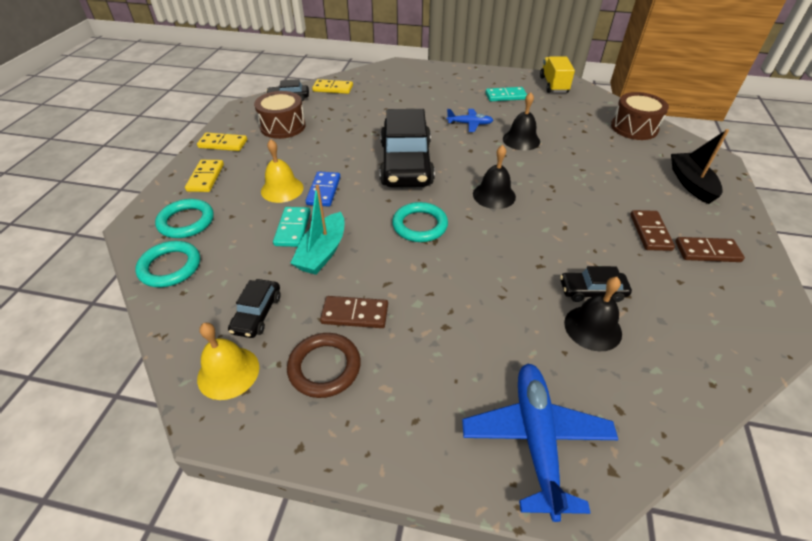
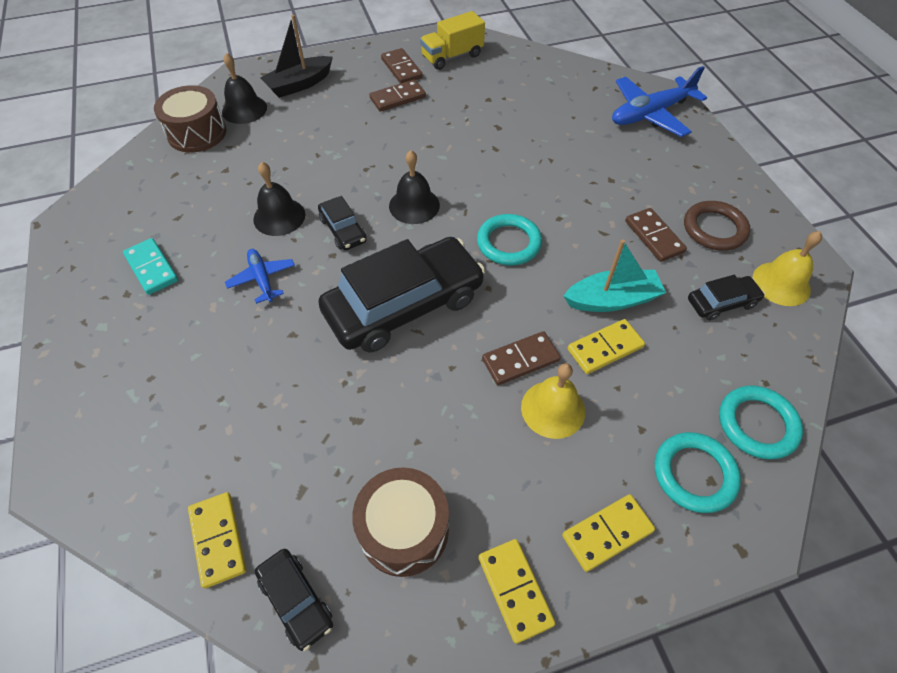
camera: 120 degrees left, 10 degrees up
turquoise domino [273,207,311,247] -> yellow domino [568,319,645,374]
blue domino [306,171,340,207] -> brown domino [482,331,561,385]
yellow truck [540,56,575,93] -> yellow truck moved to [420,11,485,70]
black car [560,266,632,302] -> black car moved to [318,196,367,250]
black bell [564,277,622,351] -> black bell moved to [222,53,267,124]

